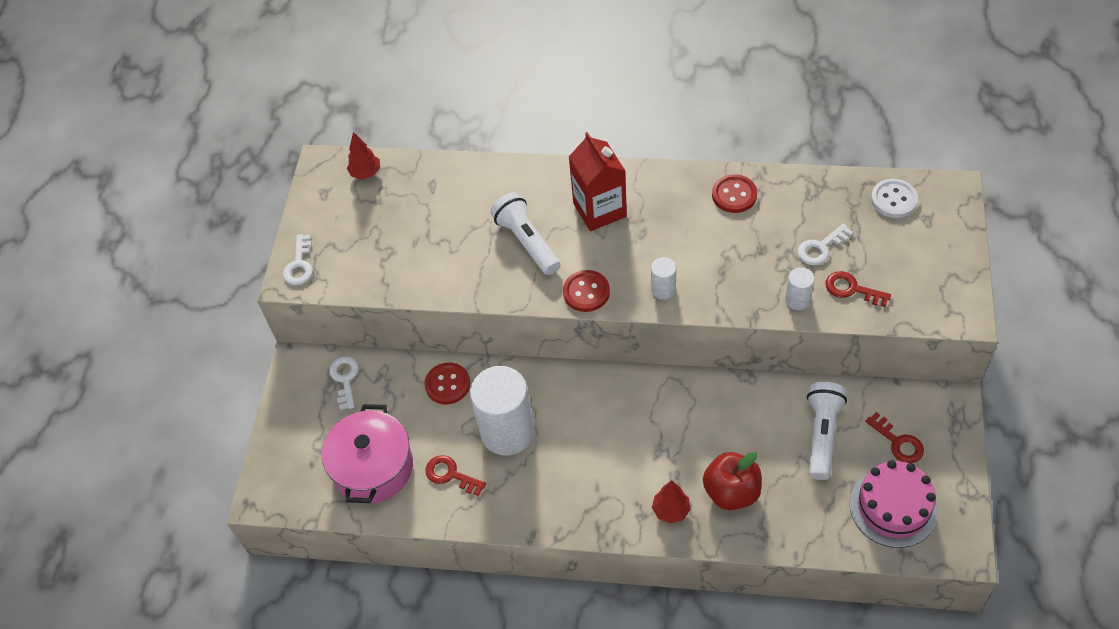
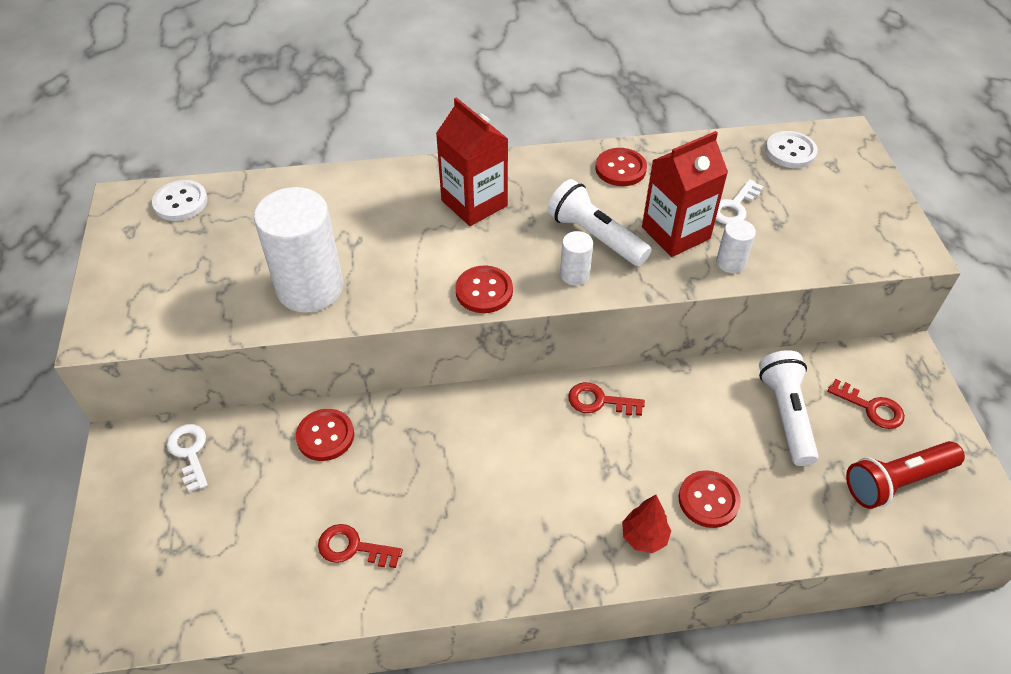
camera: 20 degrees left, 5 degrees down
white key [283,234,313,285] -> none
pink pot [322,404,413,504] -> none
red tree [347,132,380,179] -> white button [152,180,208,221]
white cylinder [470,366,534,456] -> white cylinder moved to [254,187,343,313]
white flashlight [490,192,561,275] -> white flashlight moved to [547,179,651,266]
red apple [703,452,762,510] -> red button [679,470,741,528]
red key [825,271,891,307] -> red key moved to [568,382,645,416]
pink cake [850,460,938,548] -> red flashlight [846,441,965,509]
none -> red carton [642,131,728,257]

